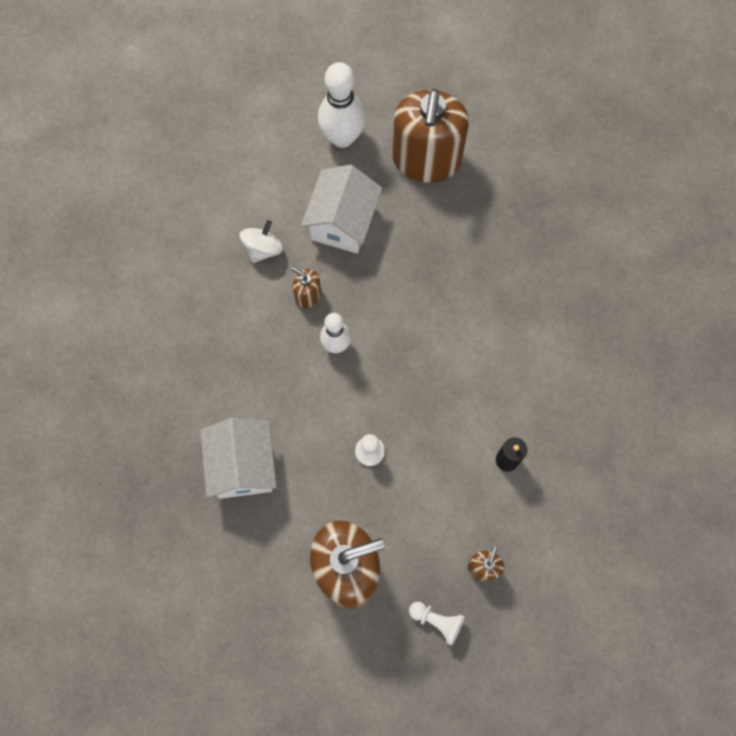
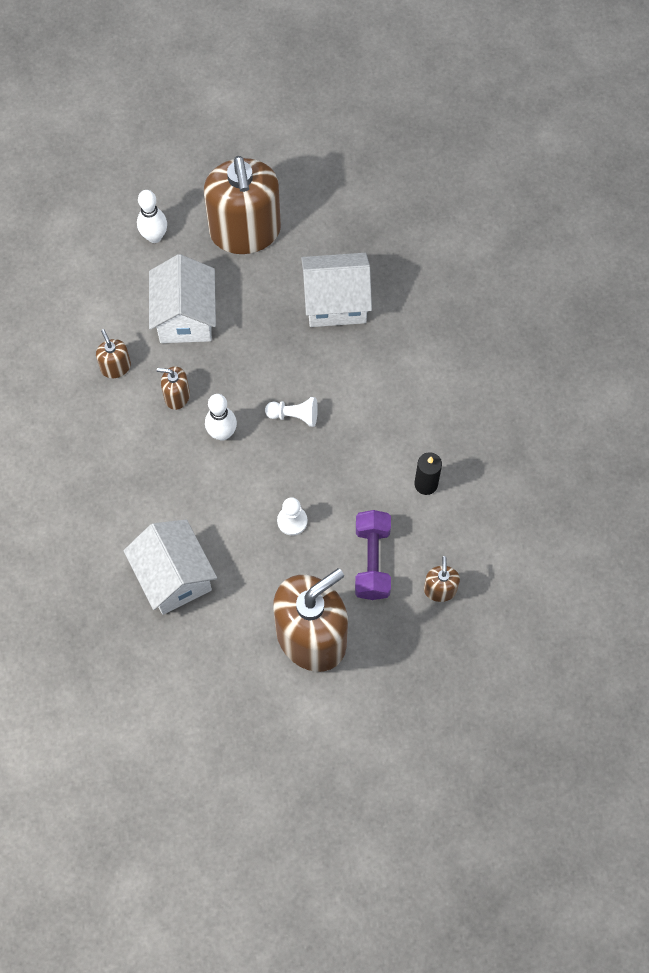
camera: 20 degrees left, 5 degrees down
white spinning top [240,220,283,263] -> brown soap dispenser [96,329,131,378]
white bowling pin [318,62,365,148] -> white bowling pin [137,190,167,243], size x0.63
white pawn [409,602,465,646] -> white pawn moved to [265,397,318,427]
none -> white house [301,253,372,327]
none -> purple dumbbell [355,510,391,600]

